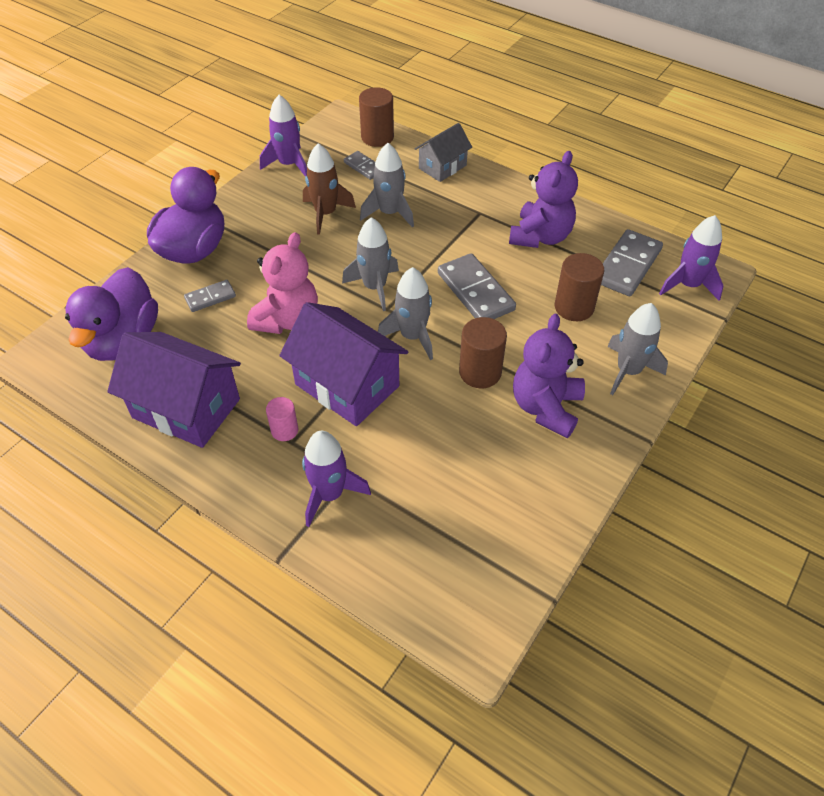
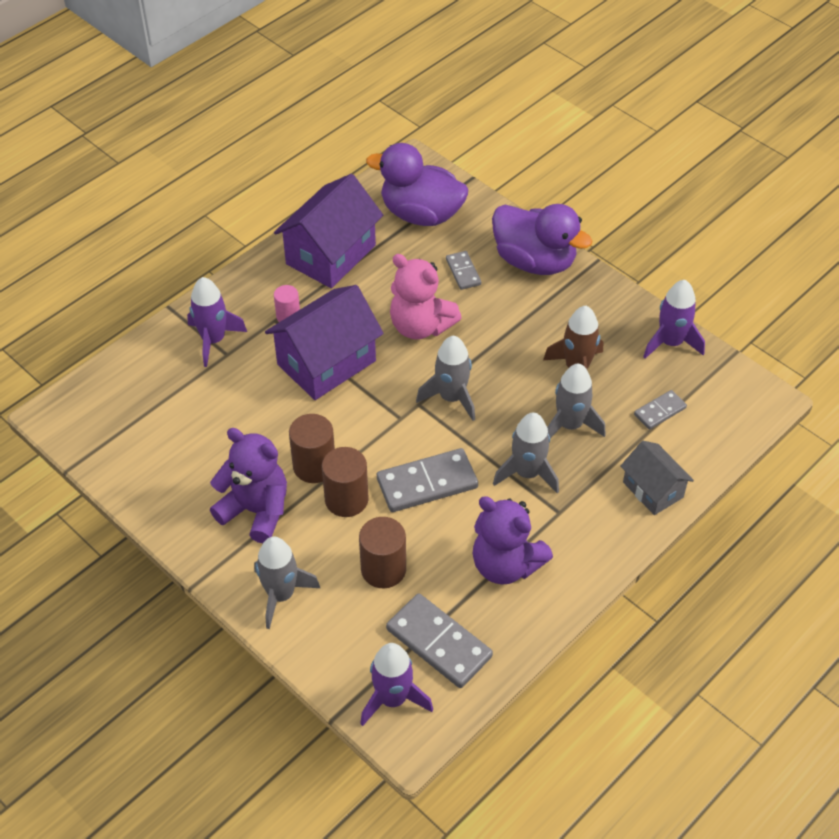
camera: 100 degrees right, 0 degrees up
brown cylinder [359,87,394,147] -> brown cylinder moved to [322,447,369,517]
grey rocket [378,267,433,360] -> grey rocket moved to [493,412,559,493]

